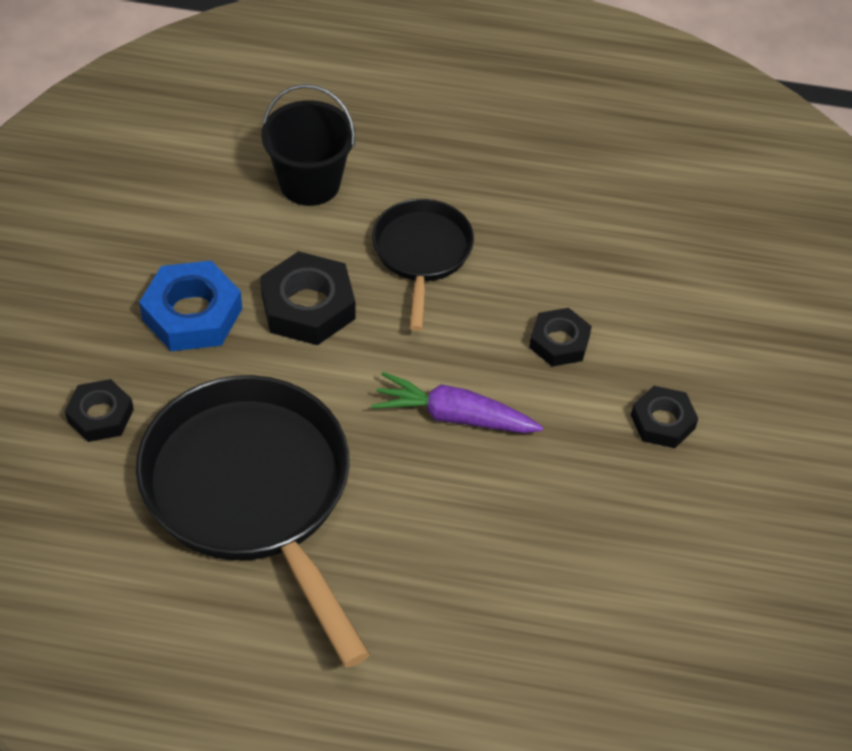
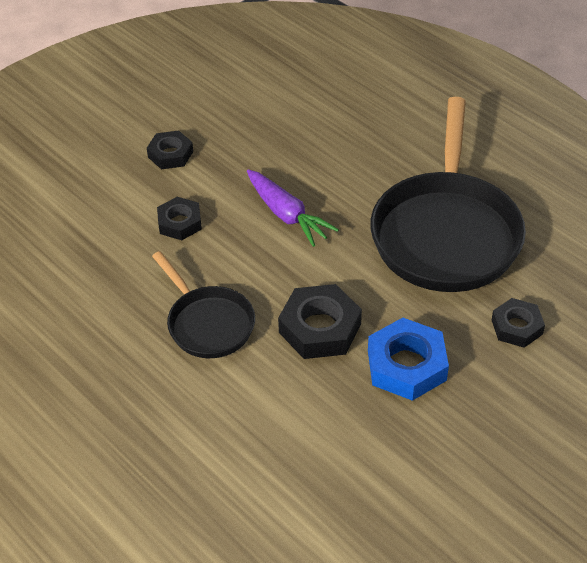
camera: 140 degrees left, 5 degrees down
black bucket [261,84,355,206] -> none
black pan [372,199,474,331] -> black pan turned 75 degrees counterclockwise [152,251,255,358]

